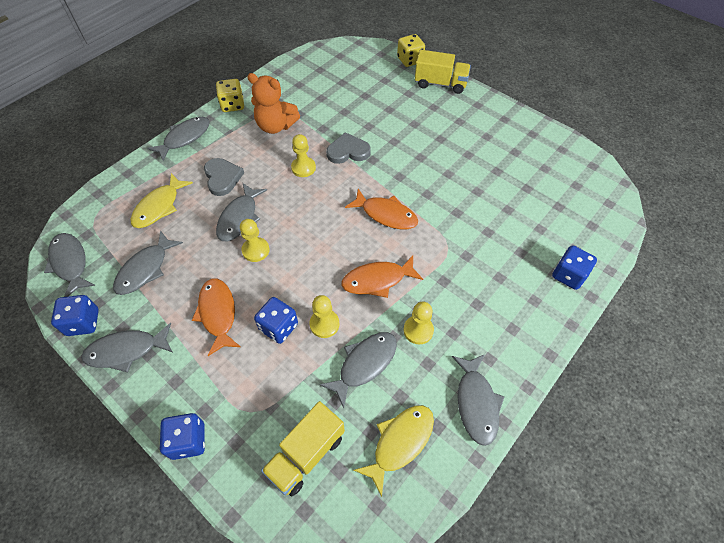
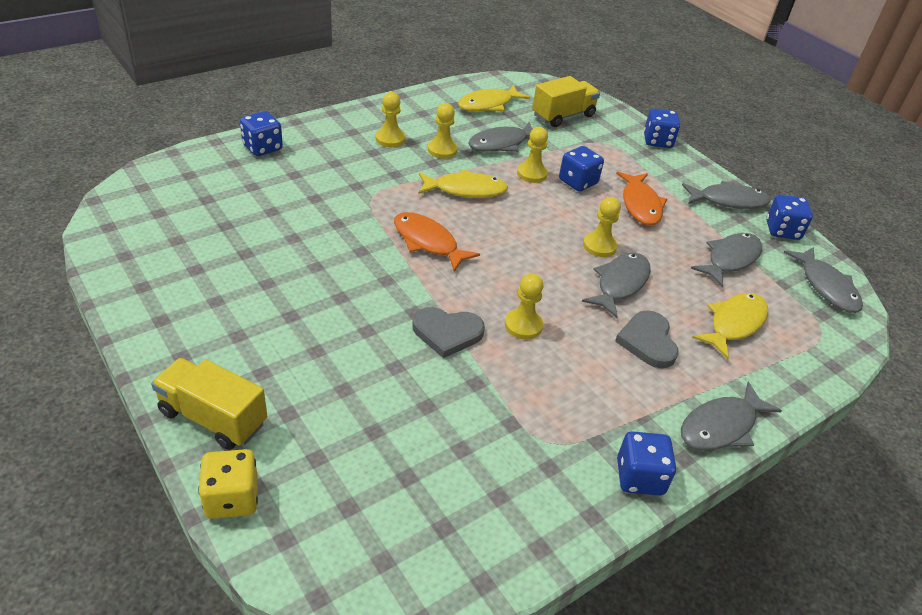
camera: 170 degrees left, 15 degrees down
yellow dice [216,79,244,112] -> blue dice [617,431,676,496]
orange teddy bear [247,73,300,134] -> none
orange fish [341,256,423,298] -> yellow fish [418,169,508,198]
grey fish [452,354,504,446] -> none
none -> yellow pawn [376,92,405,147]

